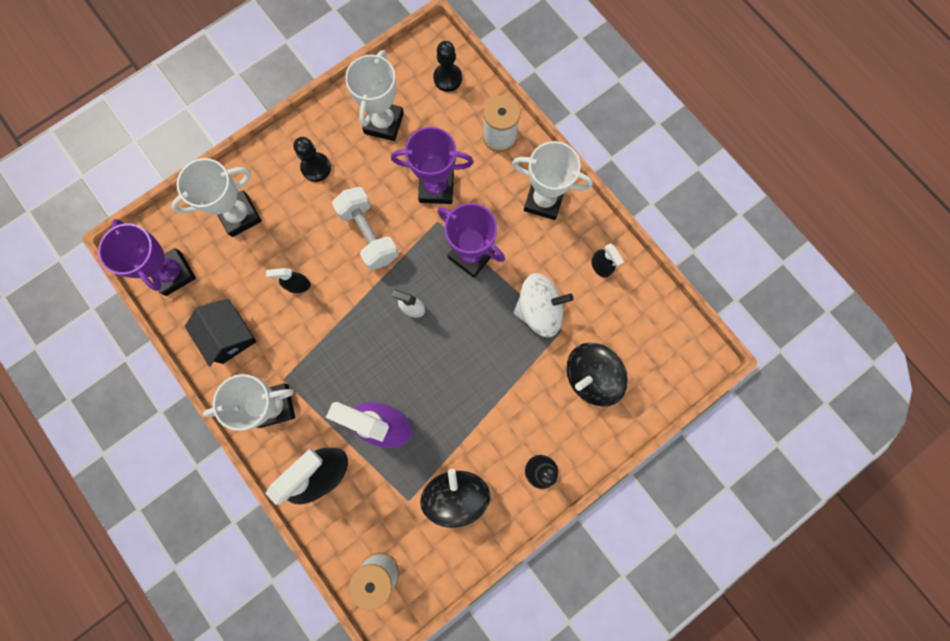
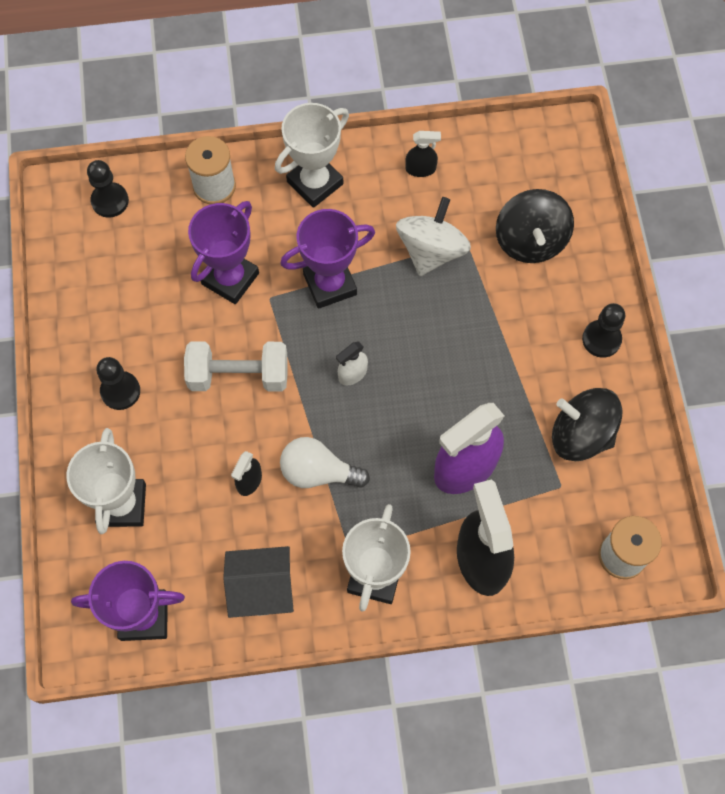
camera: 60 degrees left, 10 degrees down
white trophy [345,50,404,141] -> none
none -> white light bulb [280,437,370,488]

